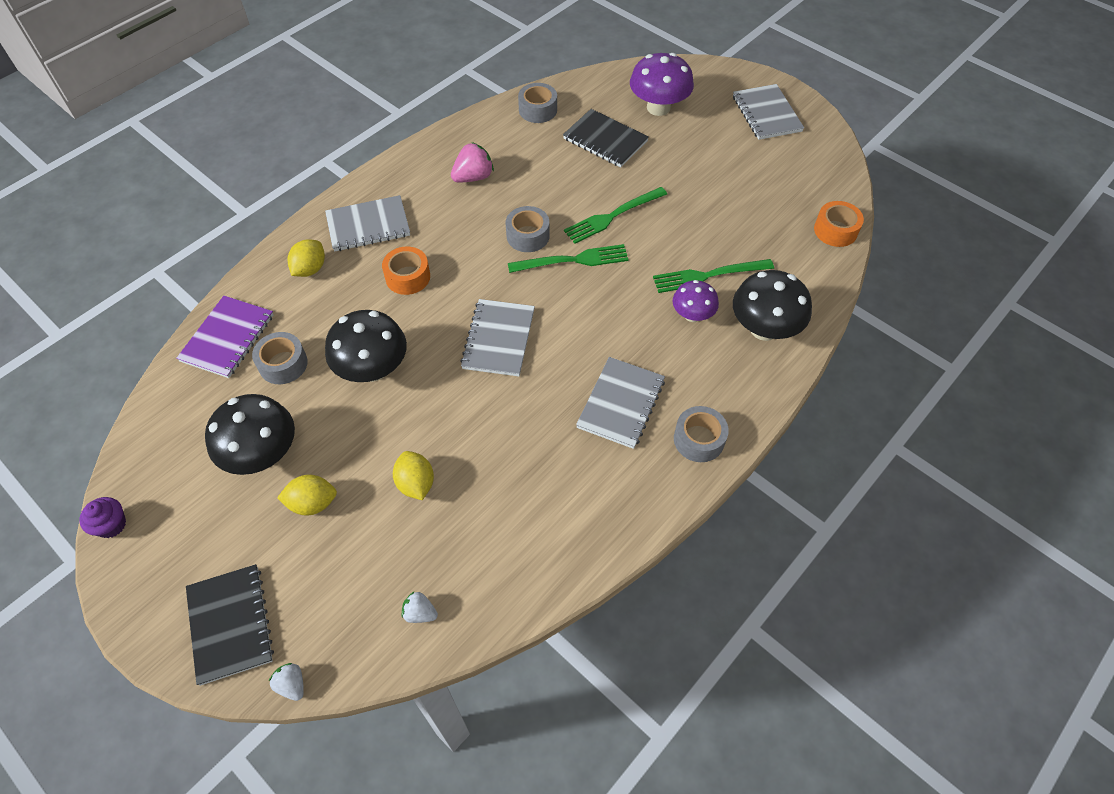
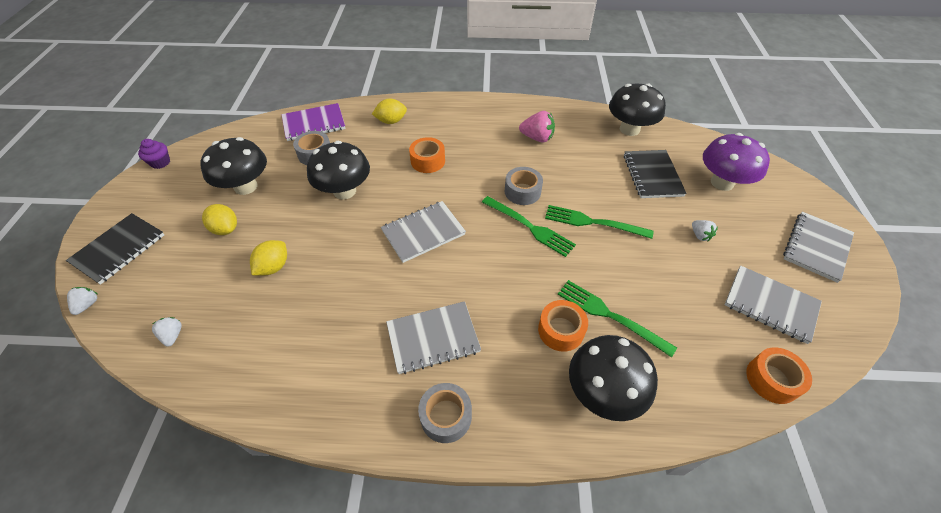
camera: 50 degrees right, 5 degrees down
grey notebook [325,195,410,252] -> grey notebook moved to [725,266,822,344]
grey tape [518,83,557,123] -> black mushroom [609,84,666,136]
purple mushroom [673,280,719,322] -> orange tape [538,300,588,352]
none -> white strawberry [692,220,718,242]

